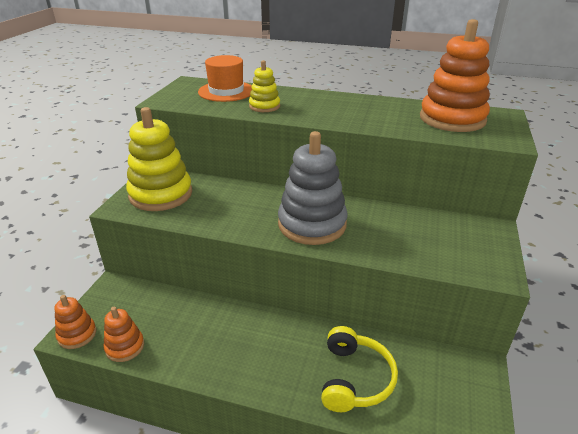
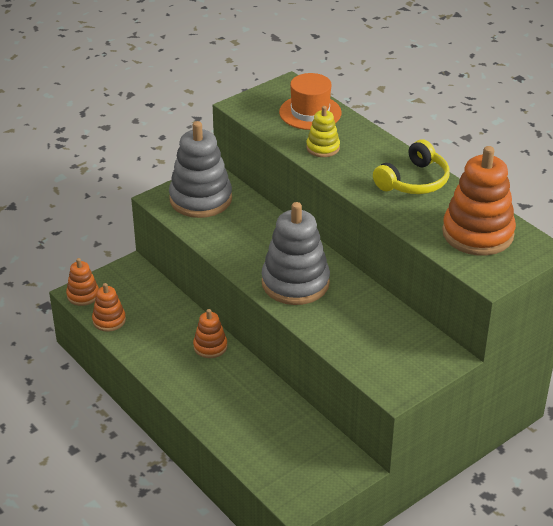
camera: 35 degrees right, 5 degrees up
yellow stacking toy [126,107,192,211] -> grey stacking toy [169,121,232,218]
yellow headphones [321,326,398,412] -> yellow headphones moved to [373,139,450,194]
none -> orange stacking toy [193,309,227,358]

